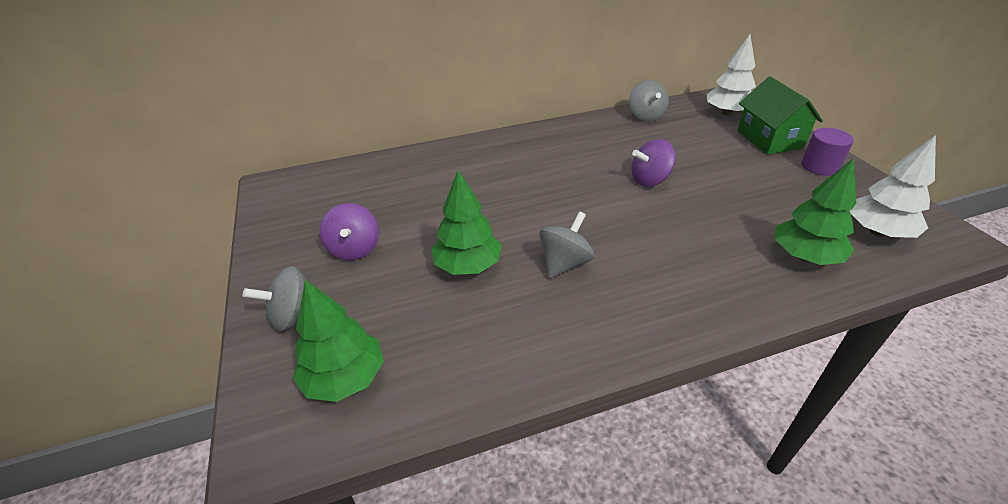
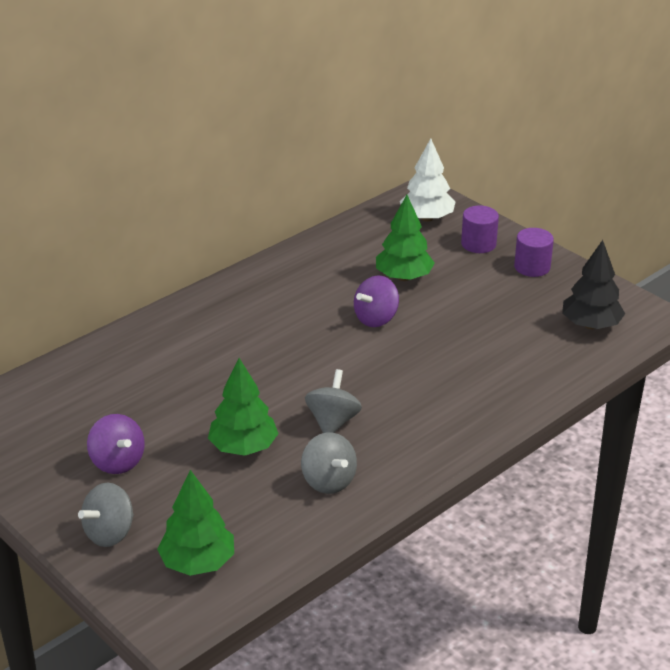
camera: 25 degrees left, 5 degrees down
grey spinning top [629,80,669,122] -> grey spinning top moved to [301,432,357,494]
green house [737,76,823,155] -> purple cylinder [461,205,499,253]
green tree [775,158,856,265] -> green tree moved to [376,195,435,281]
white tree [850,135,936,238] -> black tree [562,240,625,329]

